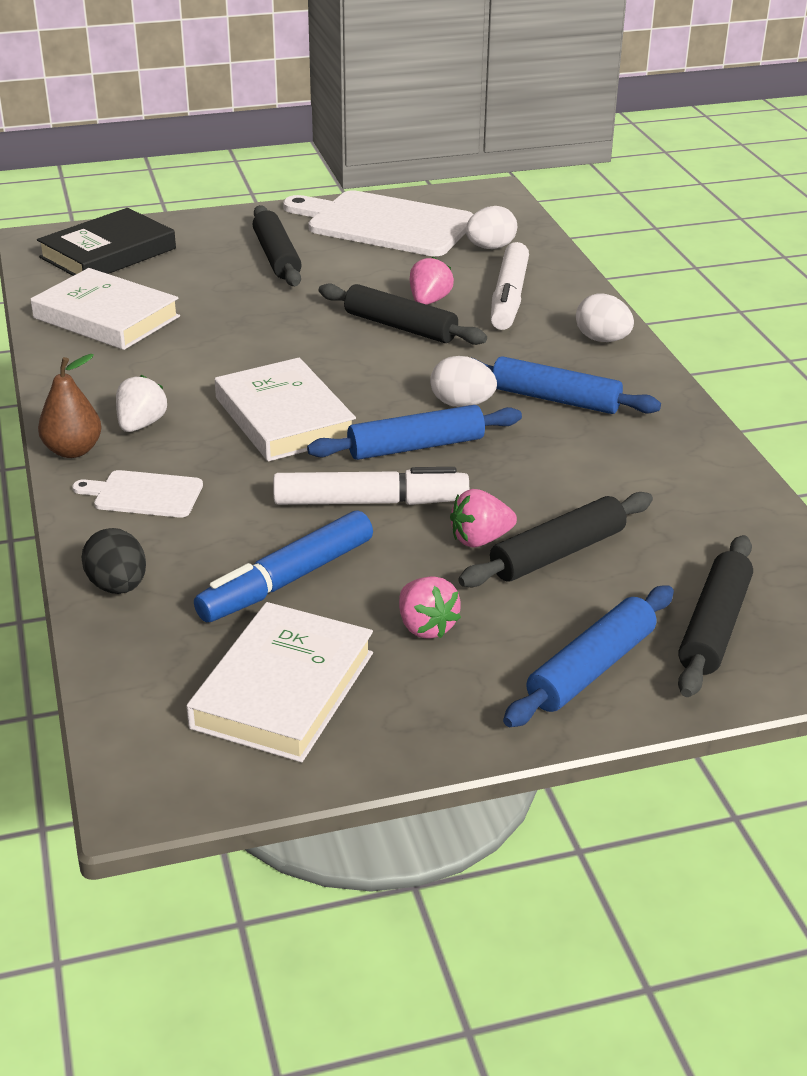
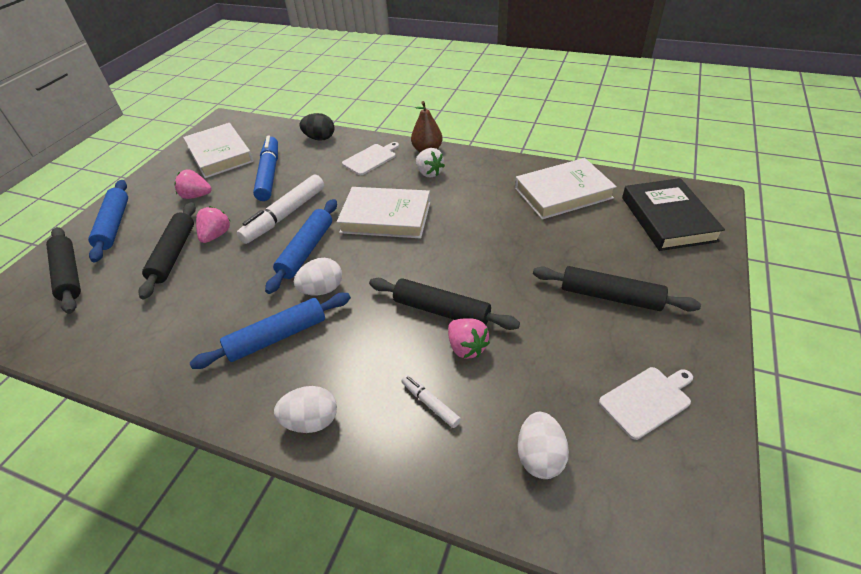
camera: 130 degrees right, 10 degrees up
white cutting board [283,190,473,256] -> white cutting board [599,367,693,440], size x0.48
black rolling pin [319,283,487,345] -> black rolling pin turned 45 degrees clockwise [369,278,520,330]
white marker [491,242,529,330] -> white marker [401,375,461,428], size x0.49

